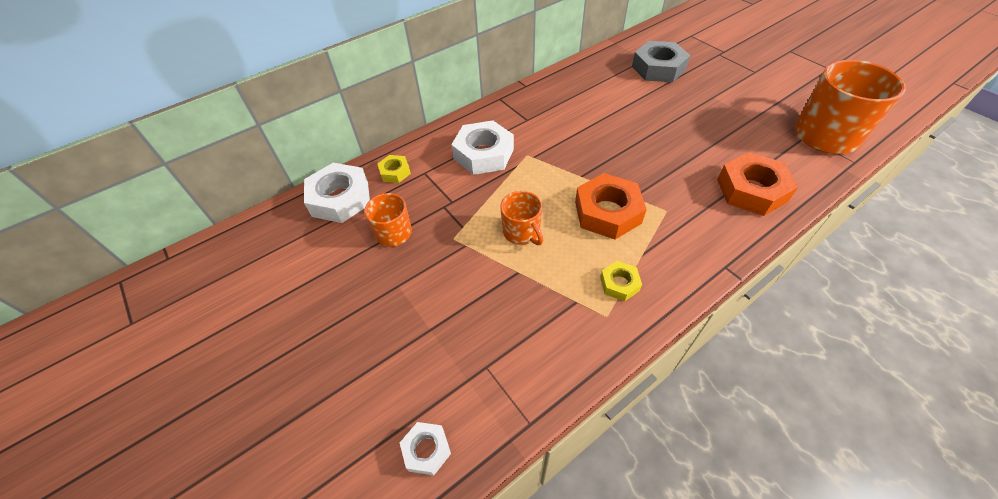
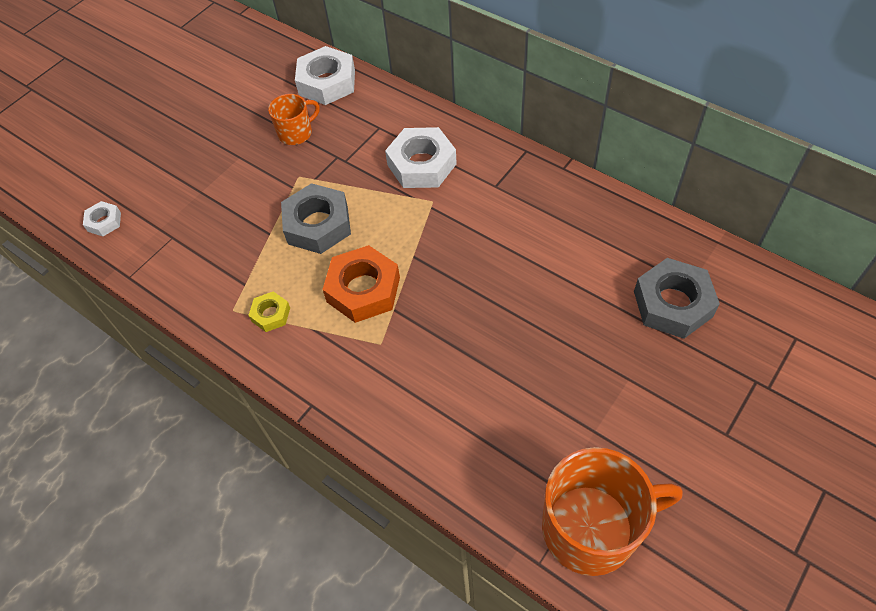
camera: 75 degrees right, 5 degrees up
yellow nut [378,155,411,183] -> none
orange mug [500,191,543,245] -> grey nut [281,183,351,254]
orange nut [717,152,798,216] -> none

